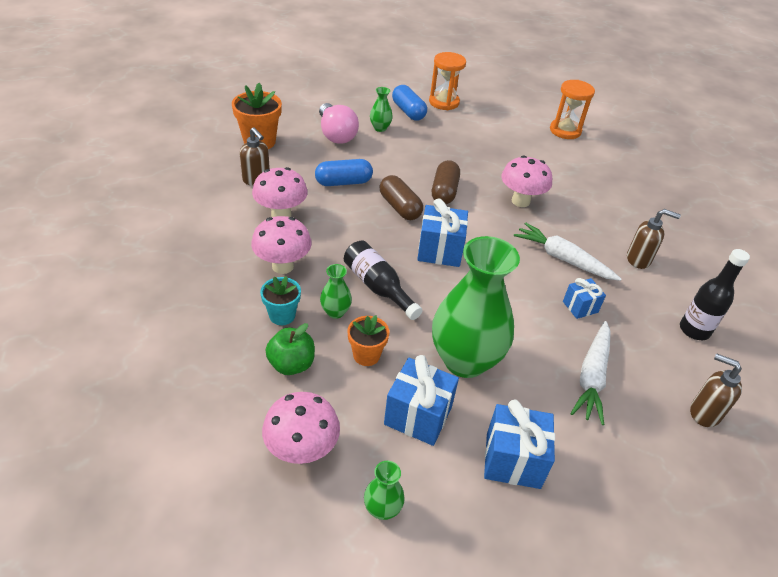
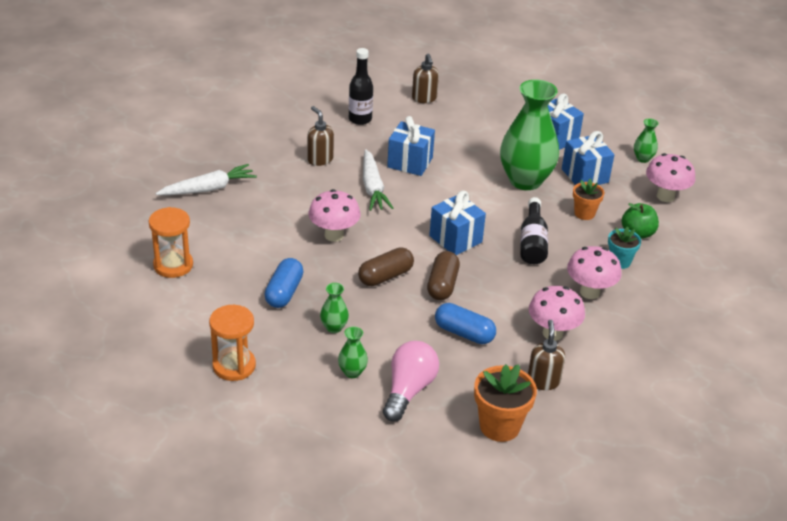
camera: 135 degrees left, 5 degrees down
green vase [320,264,352,319] -> green vase moved to [320,283,349,333]
blue capsule [392,85,427,121] -> blue capsule moved to [264,258,304,308]
blue gift [563,278,606,319] -> blue gift [387,116,435,176], size x1.69
white carrot [570,321,611,425] -> white carrot moved to [156,164,257,195]

